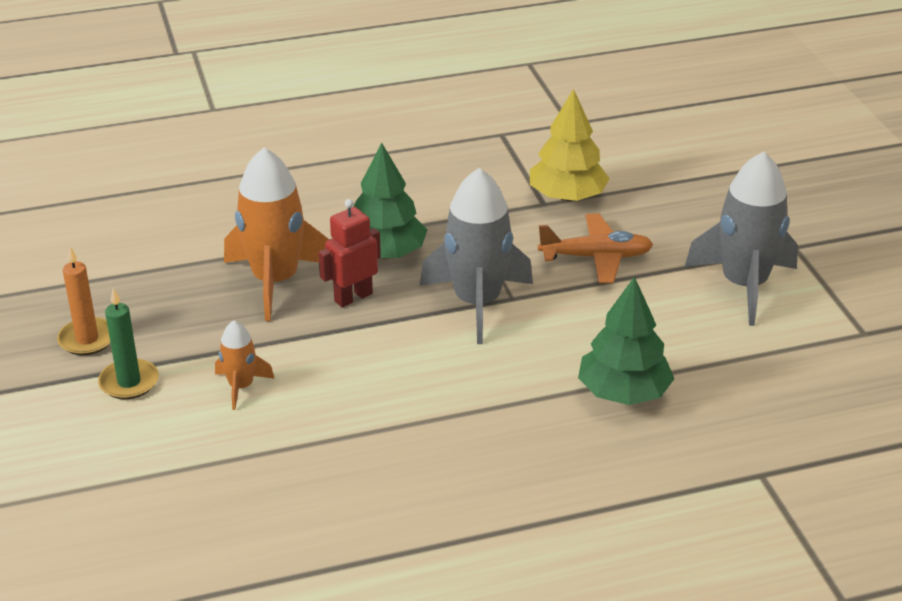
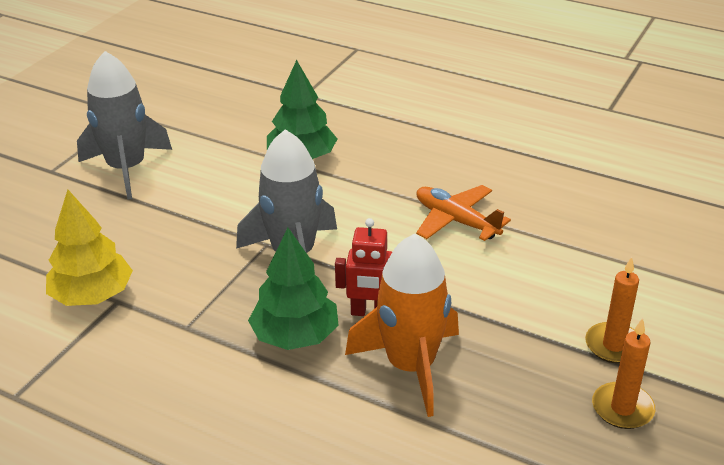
camera: 135 degrees left, 0 degrees up
green candle [98,288,159,399] -> orange candle [585,257,639,364]
orange rocket [215,320,275,410] -> none
orange plane [538,213,653,283] -> orange plane moved to [416,185,511,241]

